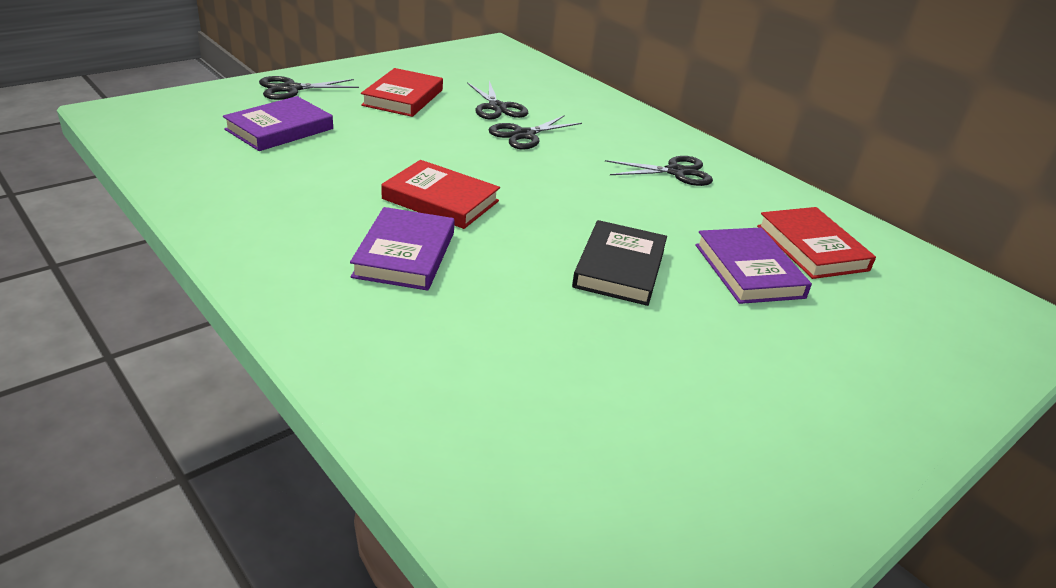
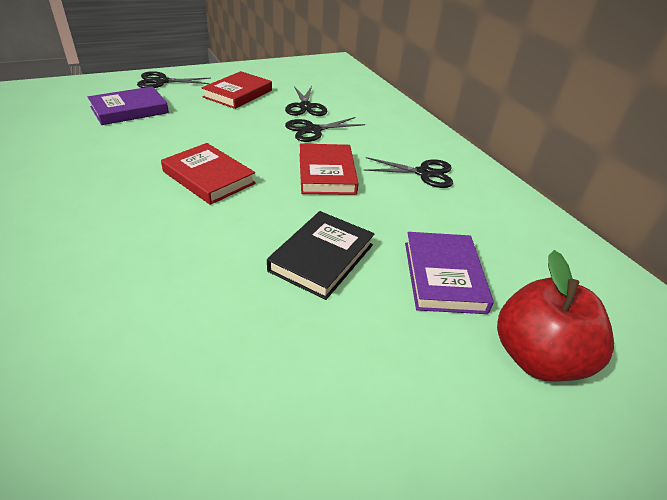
camera: 15 degrees right, 5 degrees up
purple book [350,207,455,291] -> none
red book [757,207,876,279] -> red book moved to [300,143,359,195]
none -> red apple [497,250,614,382]

